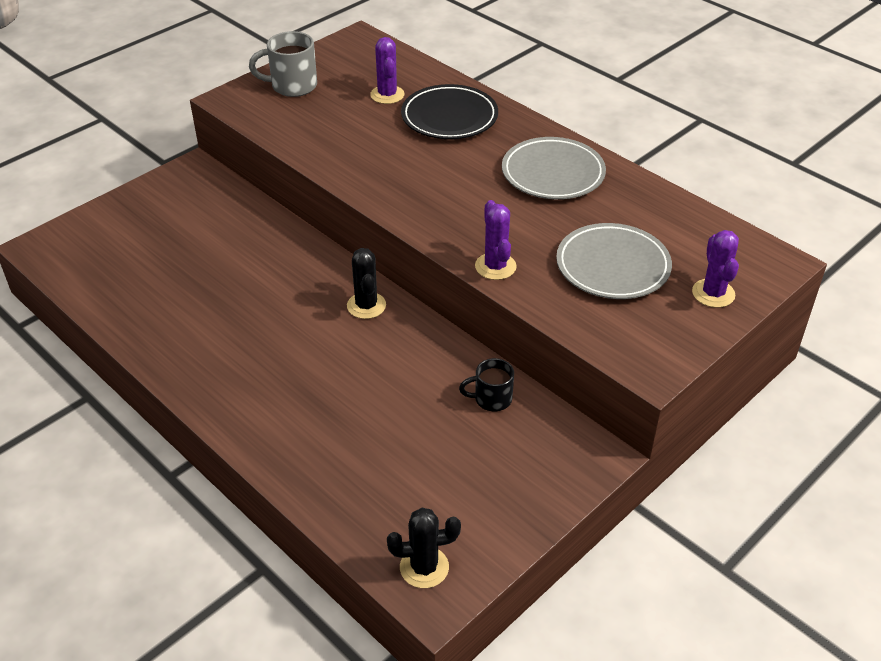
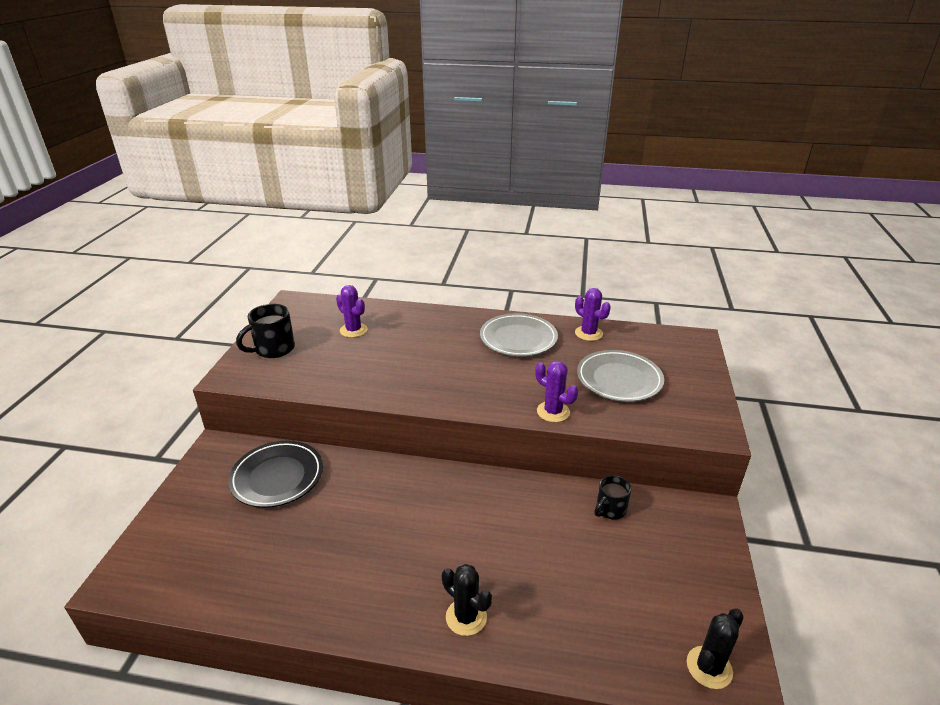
camera: 35 degrees left, 10 degrees down
grey mug [249,31,317,97] -> black mug [236,304,295,358]
black cactus [347,248,386,319] -> black cactus moved to [442,564,492,636]
black plate [401,84,498,139] -> black plate moved to [228,441,323,508]
purple cactus [692,230,739,308] -> purple cactus moved to [575,288,611,341]

